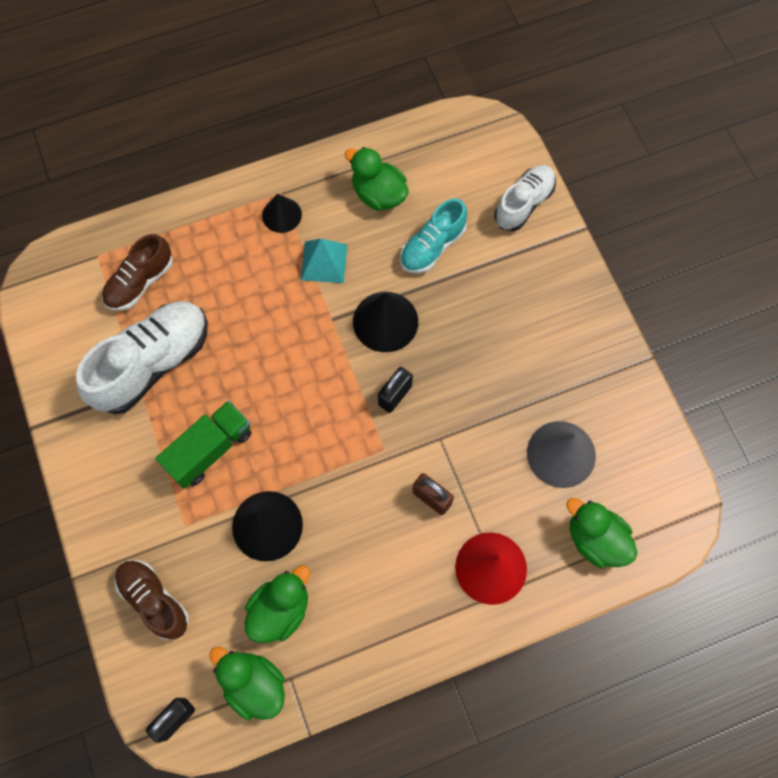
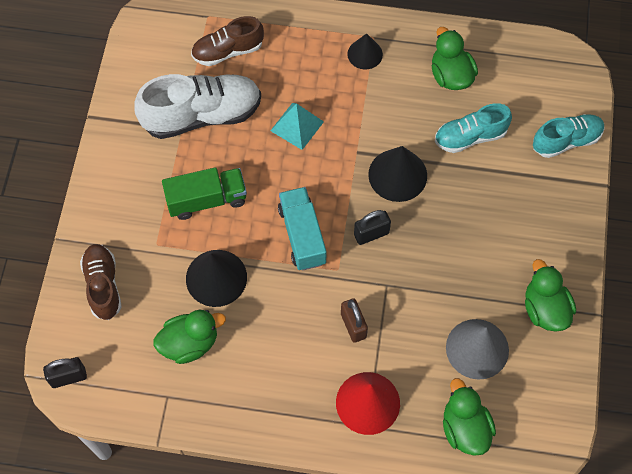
camera: 30 degrees right, 5 degrees down
green duck [209,647,285,720] -> green duck moved to [525,259,576,332]
turquoise pyramid [301,238,348,283] -> turquoise pyramid moved to [270,103,324,150]
white shoe [495,165,556,231] -> turquoise shoe [533,114,605,158]
none -> turquoise truck [278,187,327,270]

